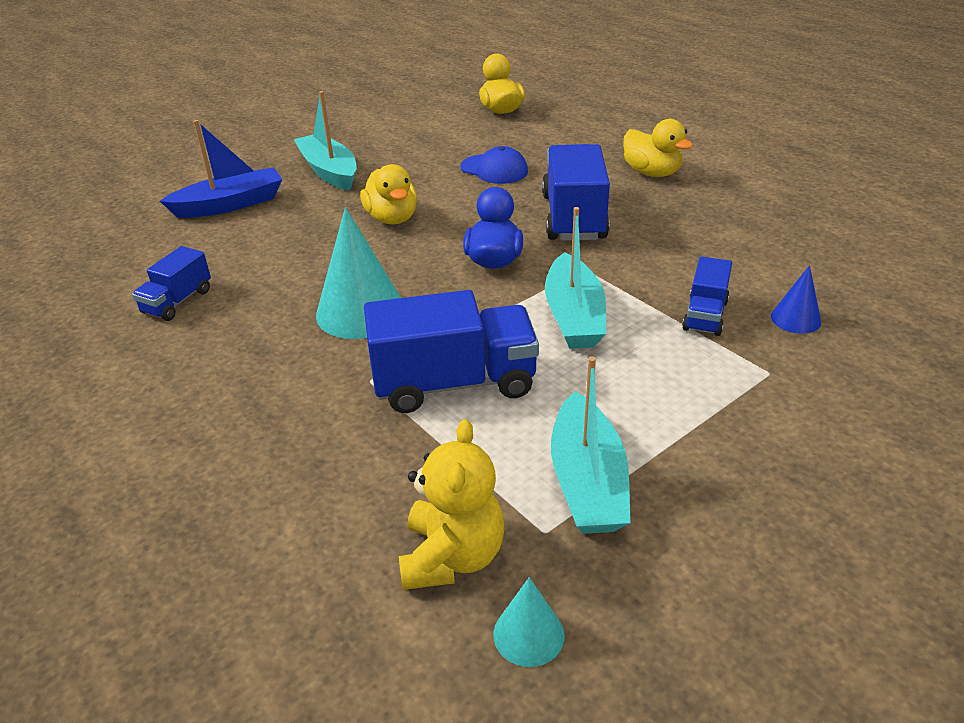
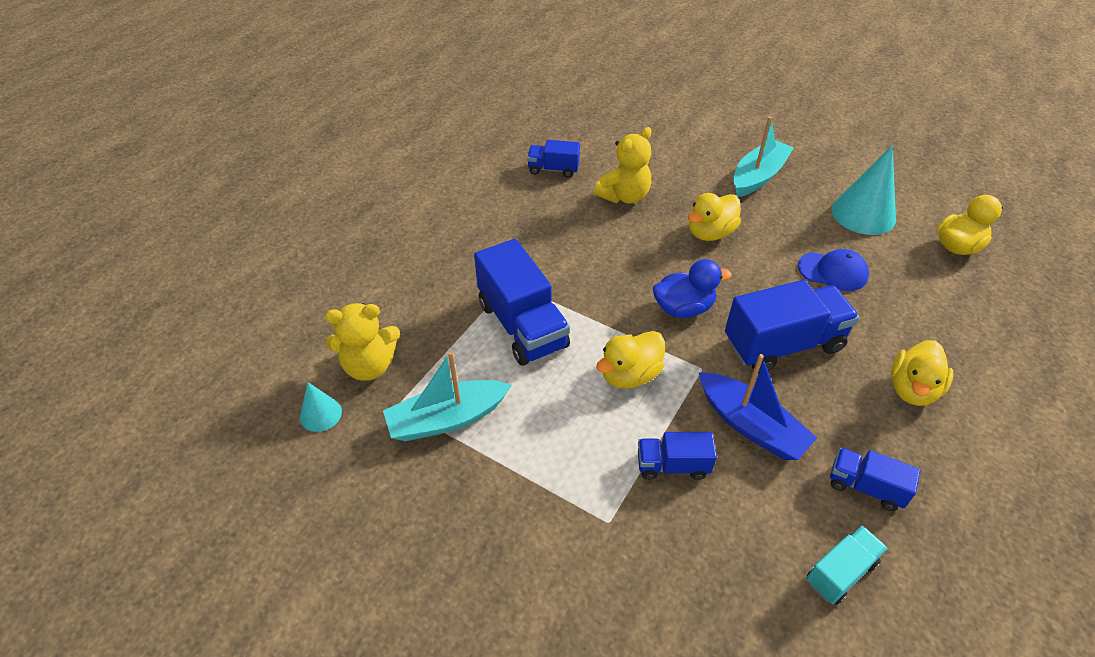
camera: 70 degrees right, 10 degrees up
blue boat [160,120,283,218] -> blue boat moved to [698,354,817,460]
turquoise cone [316,207,401,339] -> turquoise cone moved to [832,145,896,235]
blue cap [461,146,528,184] -> blue cap turned 90 degrees counterclockwise [798,249,869,291]
turquoise boat [545,207,606,349] -> yellow duck [596,331,665,388]
blue cone [771,265,821,334] -> none
none -> yellow teddy bear [594,127,652,204]
none -> turquoise truck [806,526,888,605]
none -> blue truck [830,448,920,511]

